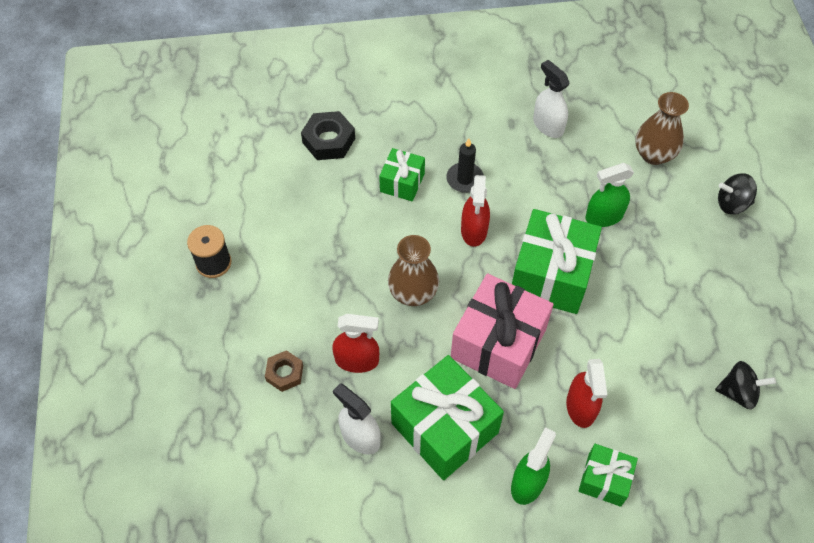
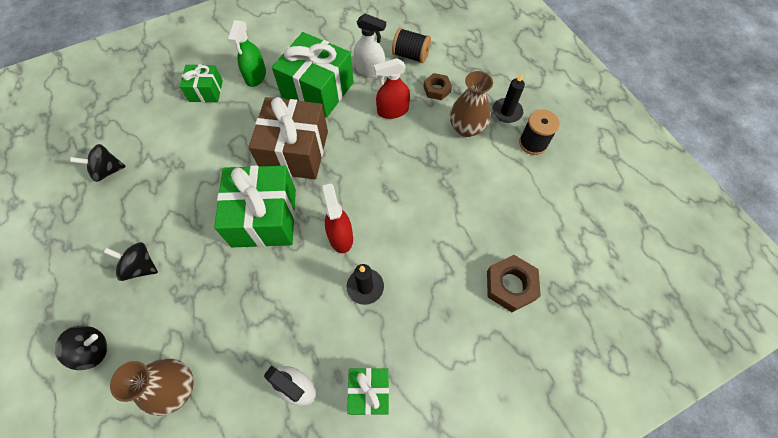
camera: 160 degrees right, 5 degrees up
black nut [301,111,355,160] -> brown nut [487,255,541,312]
green gift [379,148,425,201] -> green gift moved to [347,368,389,415]
brown vase [388,235,439,306] -> brown vase moved to [450,71,493,137]
pink gift [451,274,554,389] -> brown gift [249,97,328,179]
red spray bottle [566,359,607,428] -> none
green spray bottle [585,163,634,227] -> none
none -> black spinning top [104,242,158,281]
none -> black spool [392,28,431,63]
none -> black candle [492,73,525,123]

